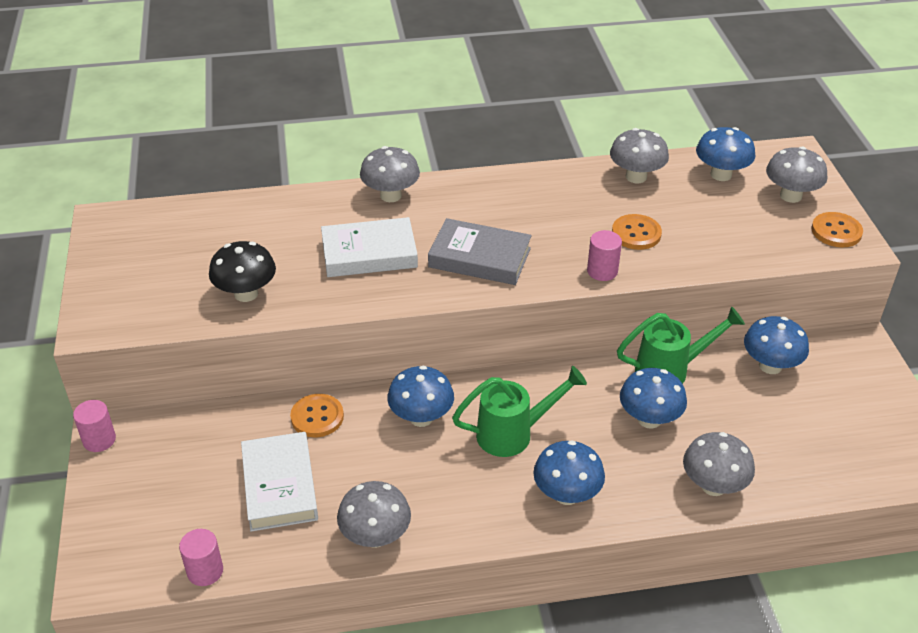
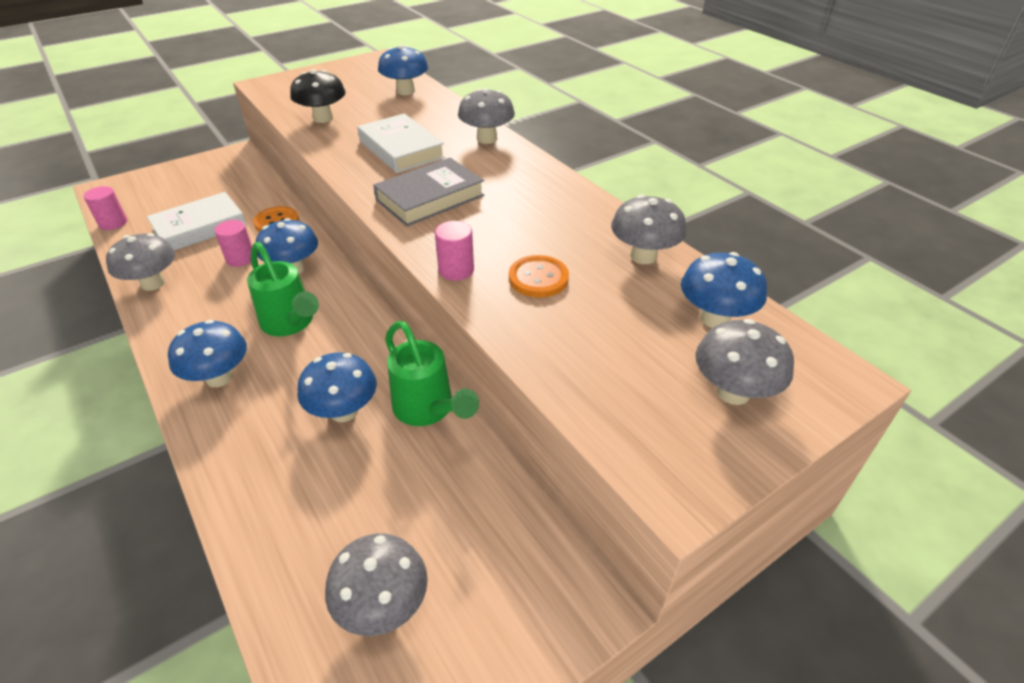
camera: 65 degrees right, 0 degrees up
pink cylinder [73,400,116,452] -> pink cylinder moved to [215,220,252,267]
grey book [428,218,532,285] -> grey book turned 60 degrees clockwise [373,158,484,226]
grey mushroom [683,432,755,496] -> grey mushroom moved to [325,533,428,636]
blue mushroom [744,316,809,374] -> blue mushroom moved to [378,45,428,95]
orange button [811,212,863,247] -> none

